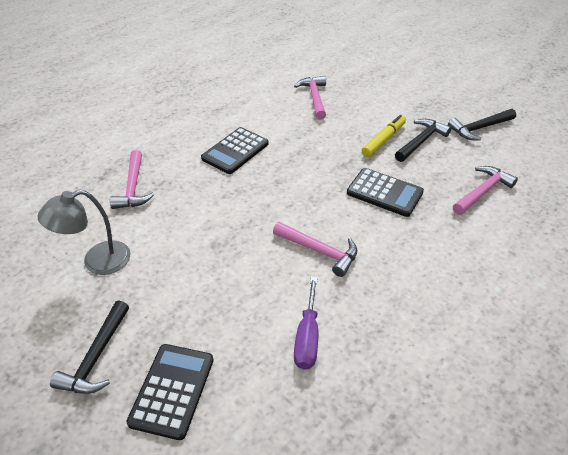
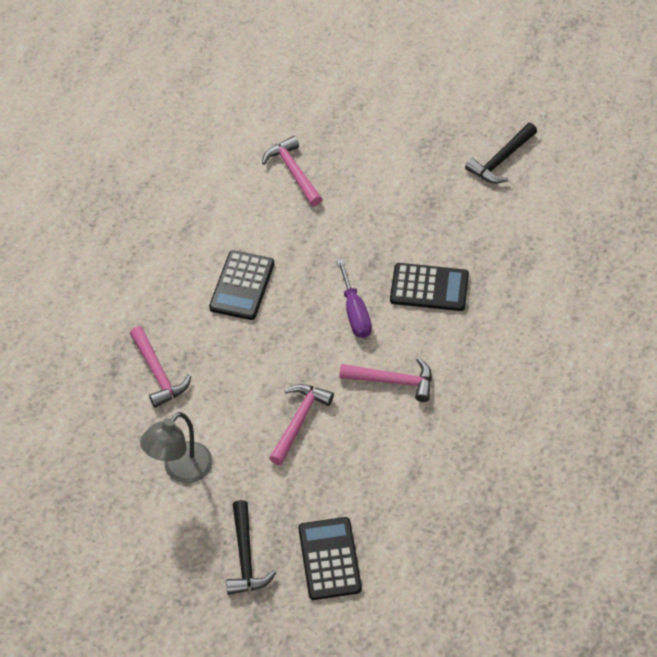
camera: 20 degrees left, 10 degrees up
purple screwdriver [294,277,318,370] -> purple screwdriver moved to [337,259,372,338]
yellow marker [362,115,406,157] -> none
black hammer [395,119,451,162] -> none
pink hammer [453,166,518,215] -> pink hammer moved to [269,384,334,465]

